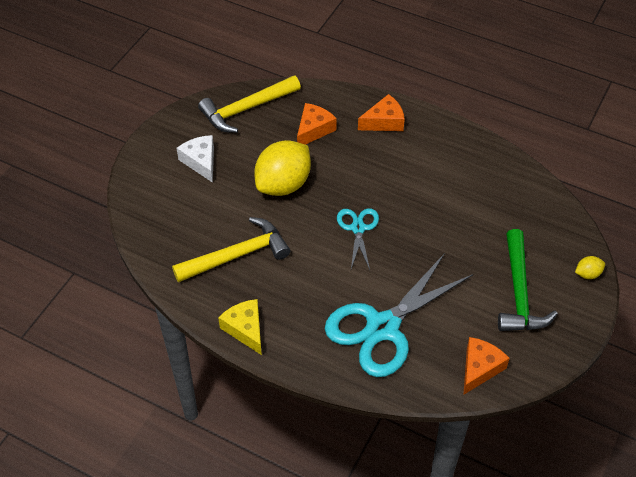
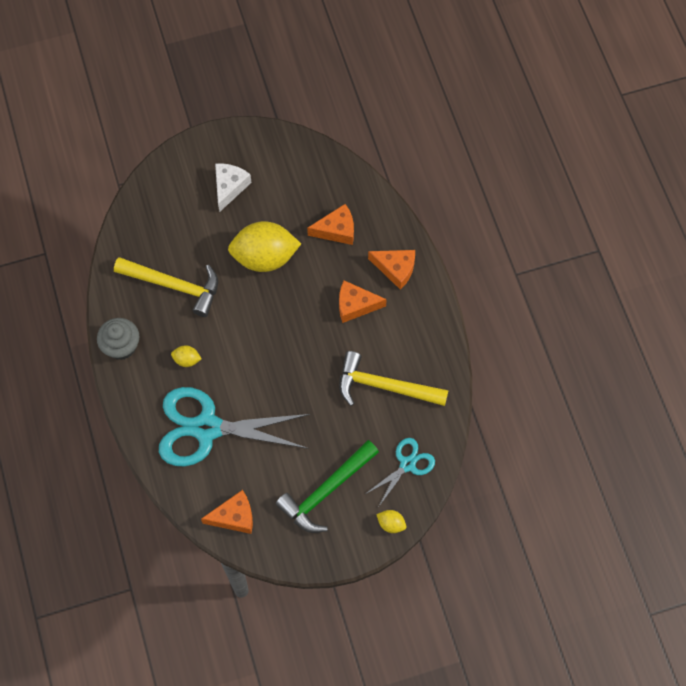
camera: 45 degrees right, 15 degrees up
yellow hammer [198,75,301,133] -> yellow hammer moved to [339,351,449,406]
yellow cheese [218,299,262,355] -> grey cupcake [97,318,139,360]
turquoise scissors [337,208,379,270] -> turquoise scissors moved to [367,438,435,506]
none -> yellow lemon [171,345,202,367]
none -> orange cheese [339,280,387,323]

